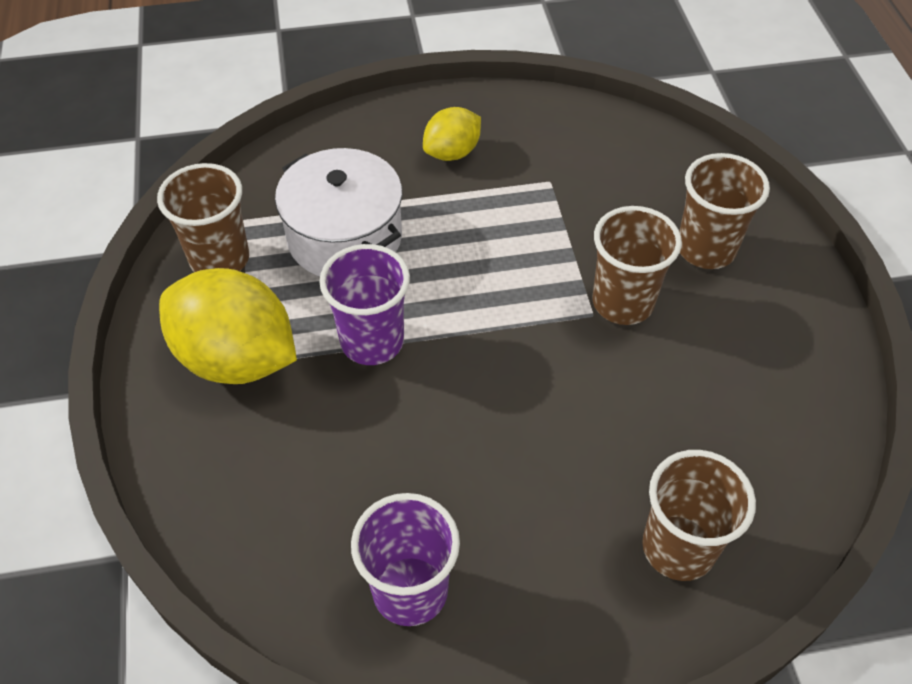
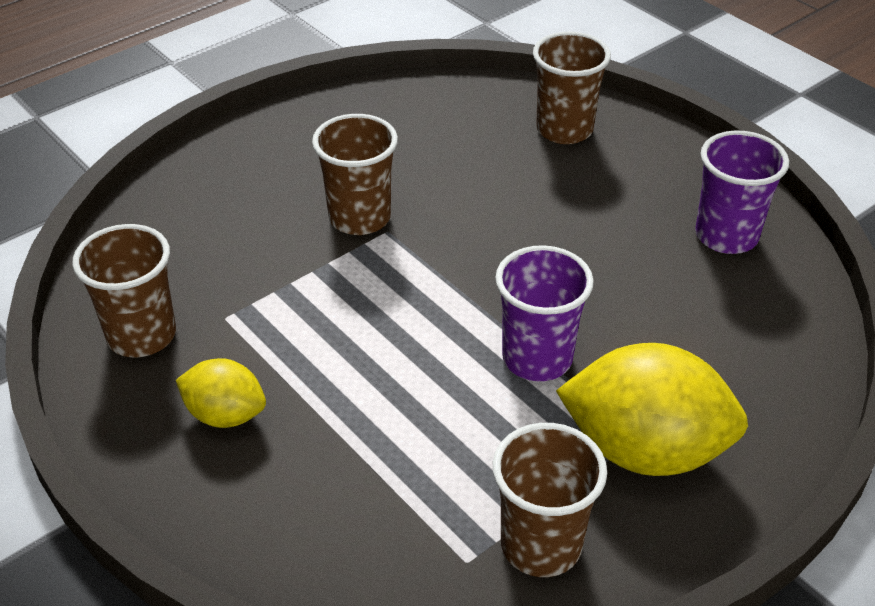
camera: 120 degrees left, 10 degrees down
yellow lemon [159,268,297,384] -> yellow lemon turned 75 degrees counterclockwise [556,343,748,476]
white pot [275,148,402,276] -> none
brown cup [679,153,770,269] -> brown cup moved to [72,224,176,357]

